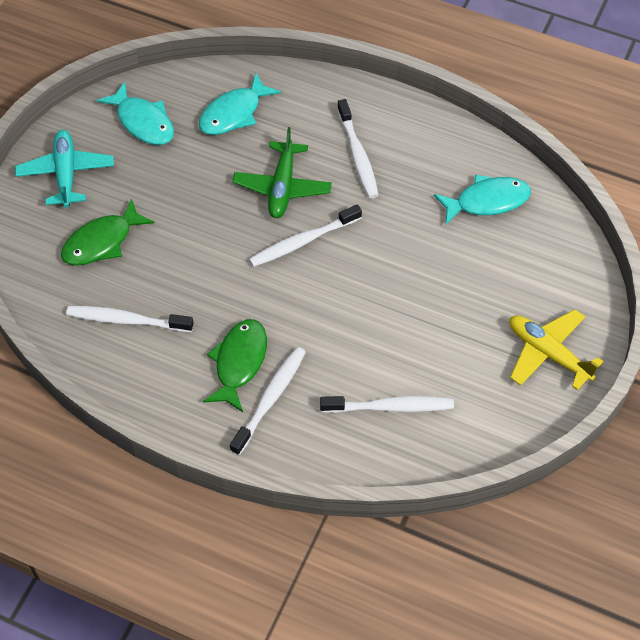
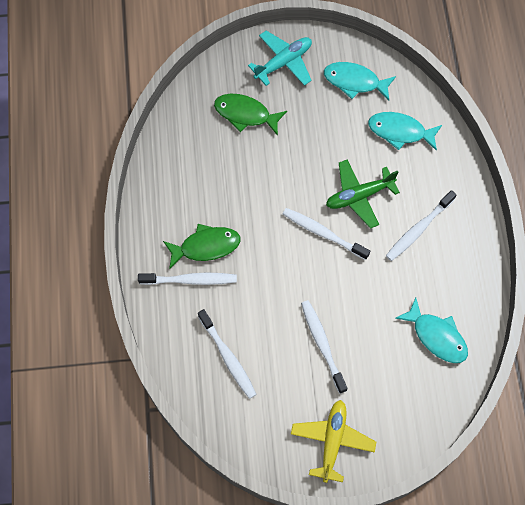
camera: 60 degrees right, 10 degrees up
white toothbrush [66,306,194,332] -> white toothbrush moved to [301,300,347,394]
turquoise fish [97,82,174,145] -> turquoise fish turned 90 degrees clockwise [324,62,396,100]

